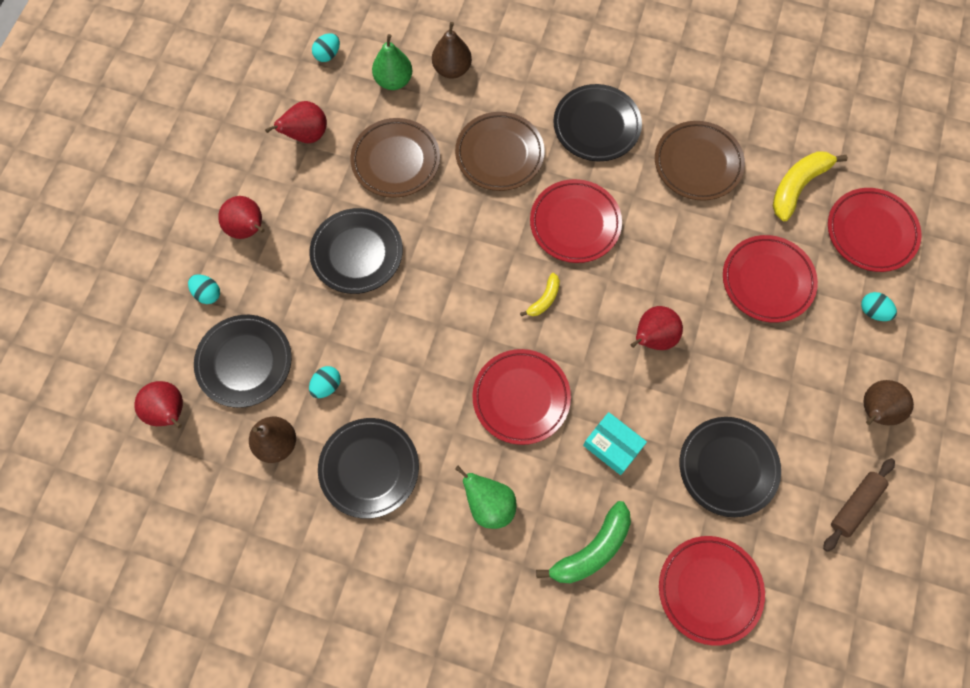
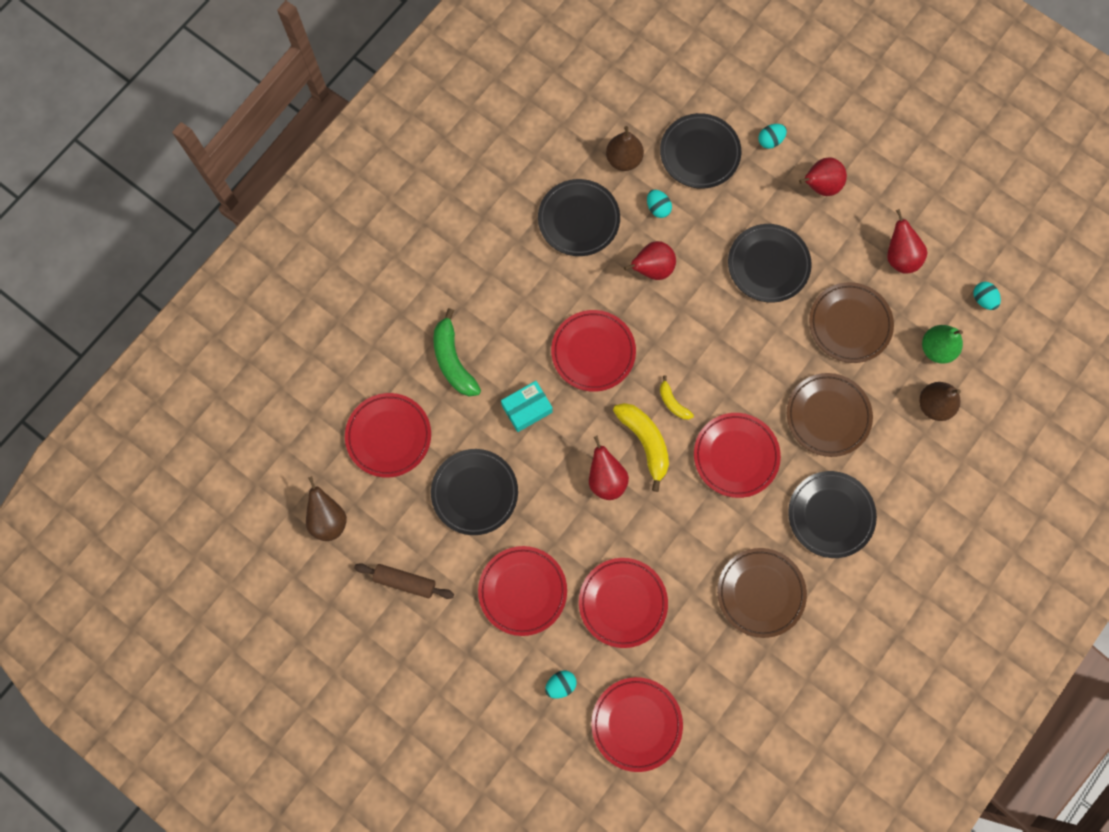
camera: 110 degrees right, 5 degrees up
red pear [134,381,183,428] -> red pear moved to [624,241,676,280]
green pear [455,466,517,529] -> none
yellow banana [773,151,848,221] -> yellow banana moved to [613,403,669,492]
brown rolling pin [823,458,895,552] -> brown rolling pin turned 45 degrees counterclockwise [354,563,454,599]
brown pear [864,380,914,426] -> brown pear moved to [306,476,347,541]
none -> red plate [478,546,567,636]

